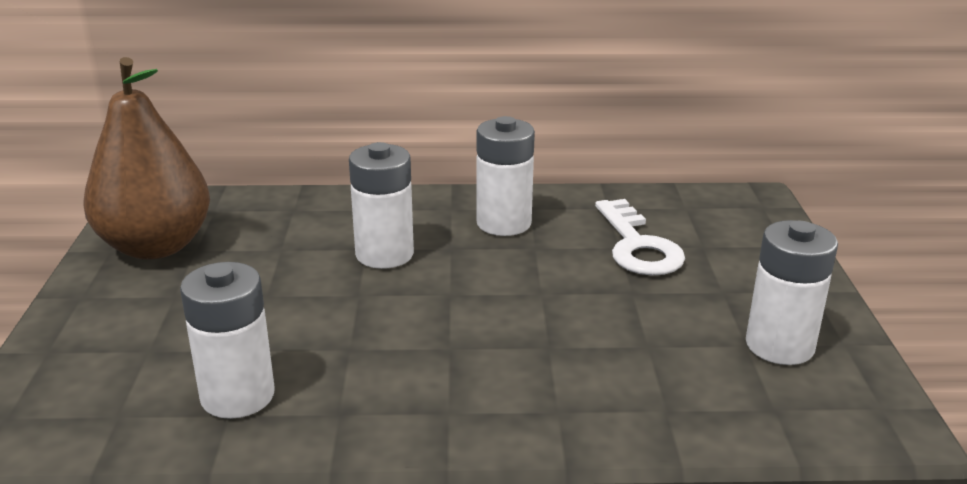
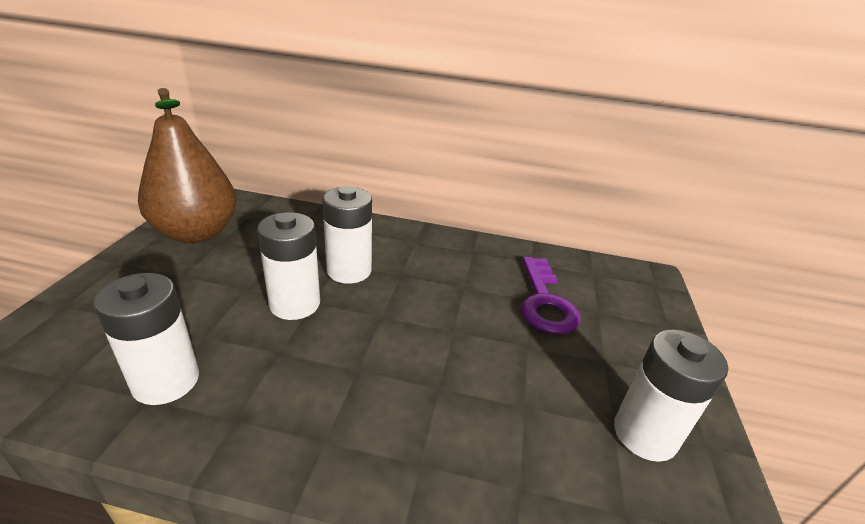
camera: 10 degrees right, 5 degrees up
white battery [476,116,535,236] -> white battery moved to [257,212,320,320]
white key [595,199,685,275] -> purple key [521,257,580,334]

